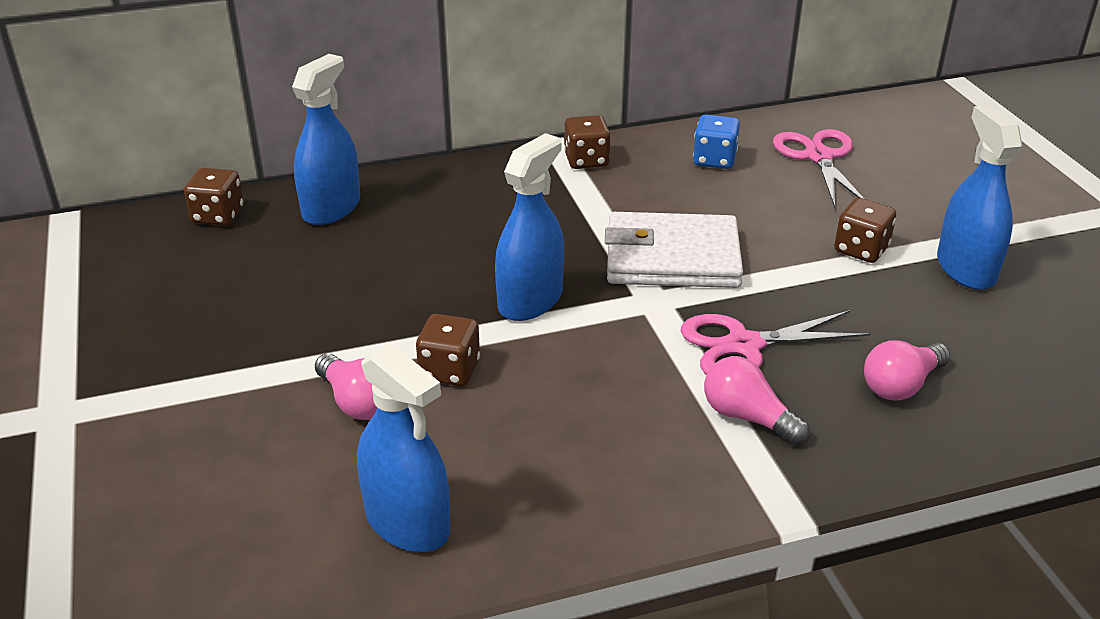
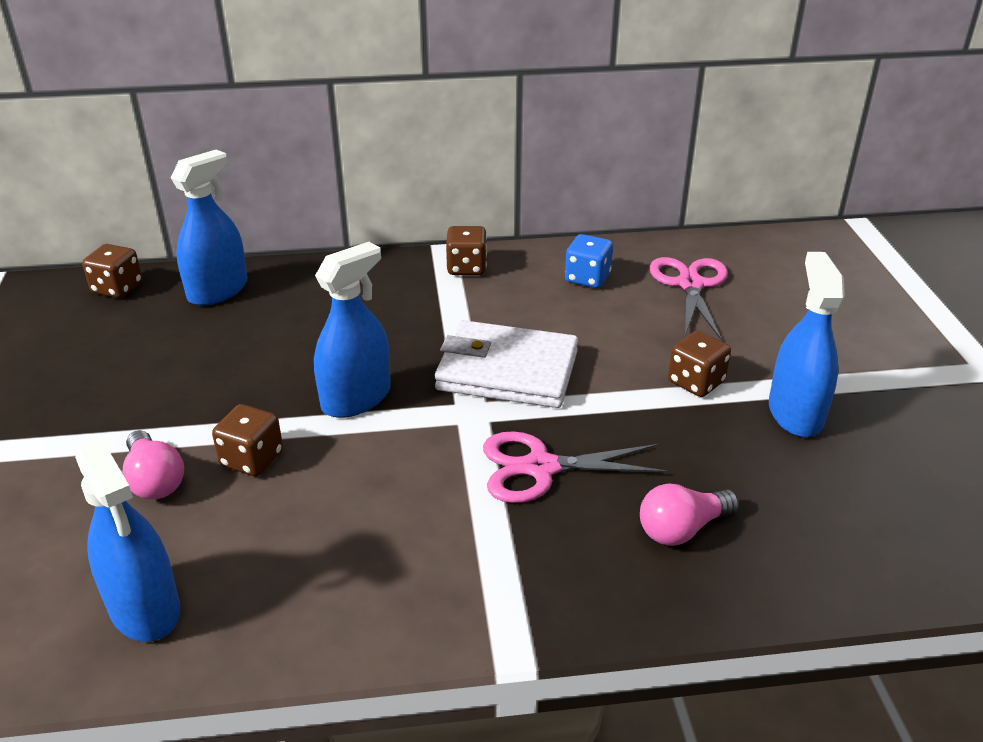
camera: 10 degrees right, 0 degrees up
pink light bulb [704,356,810,445] -> none

